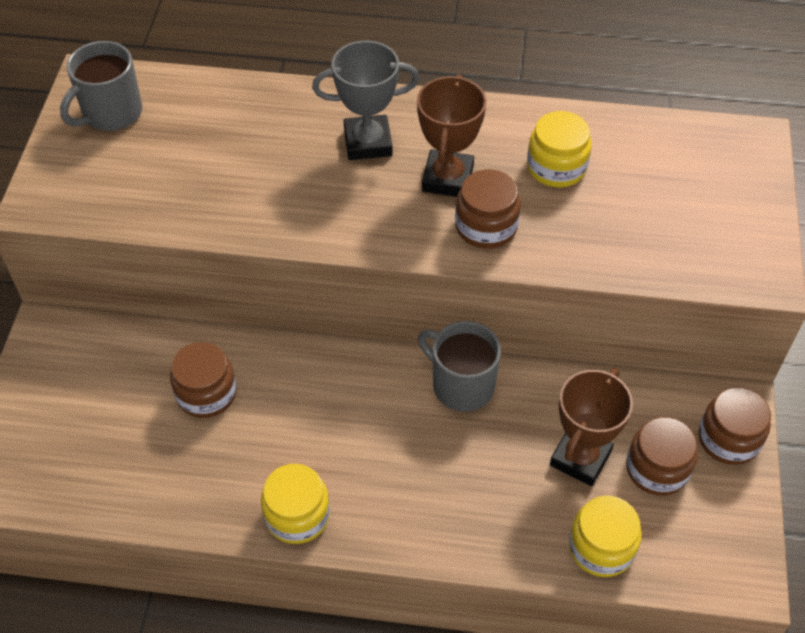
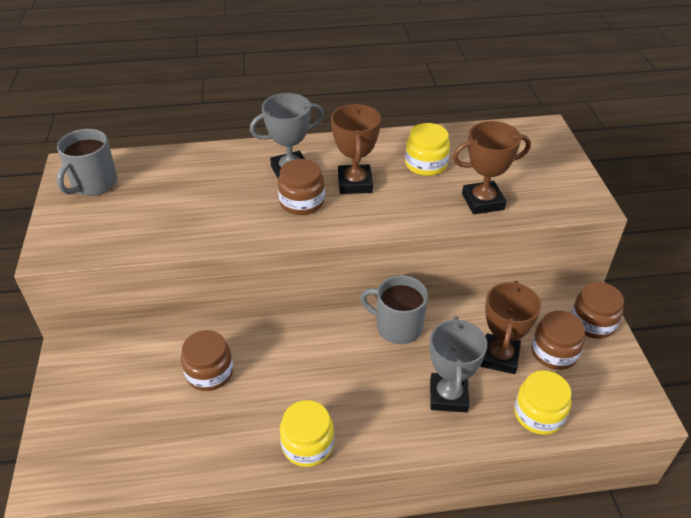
camera: 15 degrees left, 10 degrees down
brown jar [455,169,521,249] -> brown jar moved to [278,159,325,215]
none -> grey trophy [429,316,487,412]
none -> brown trophy [453,121,531,214]

